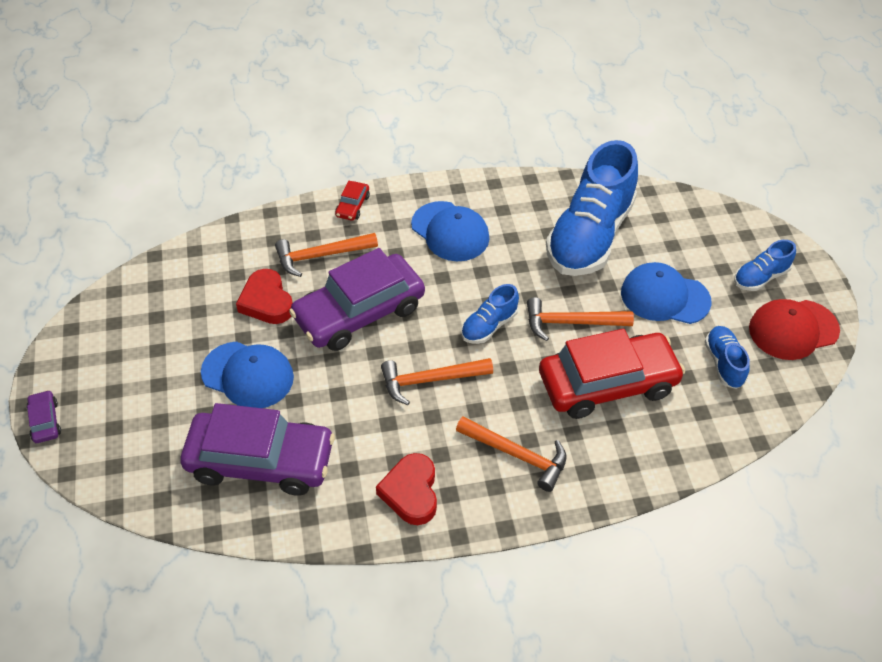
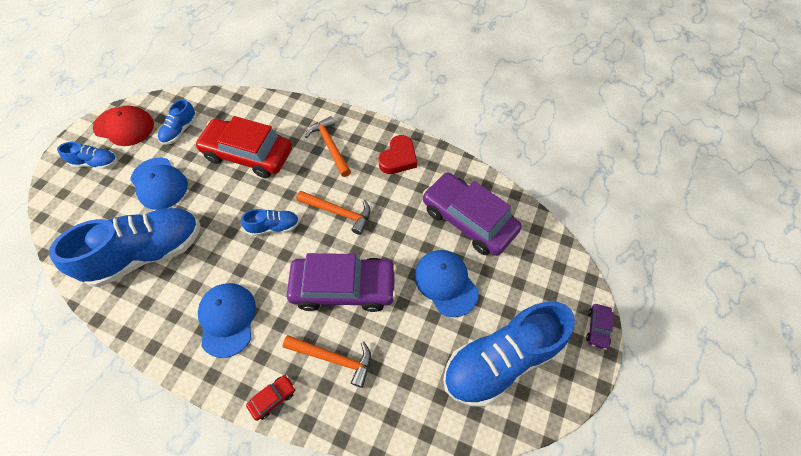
camera: 145 degrees left, 10 degrees up
red heart [236,269,292,324] -> none
orange hammer [527,297,634,341] -> none
none -> blue shoe [443,301,575,407]

